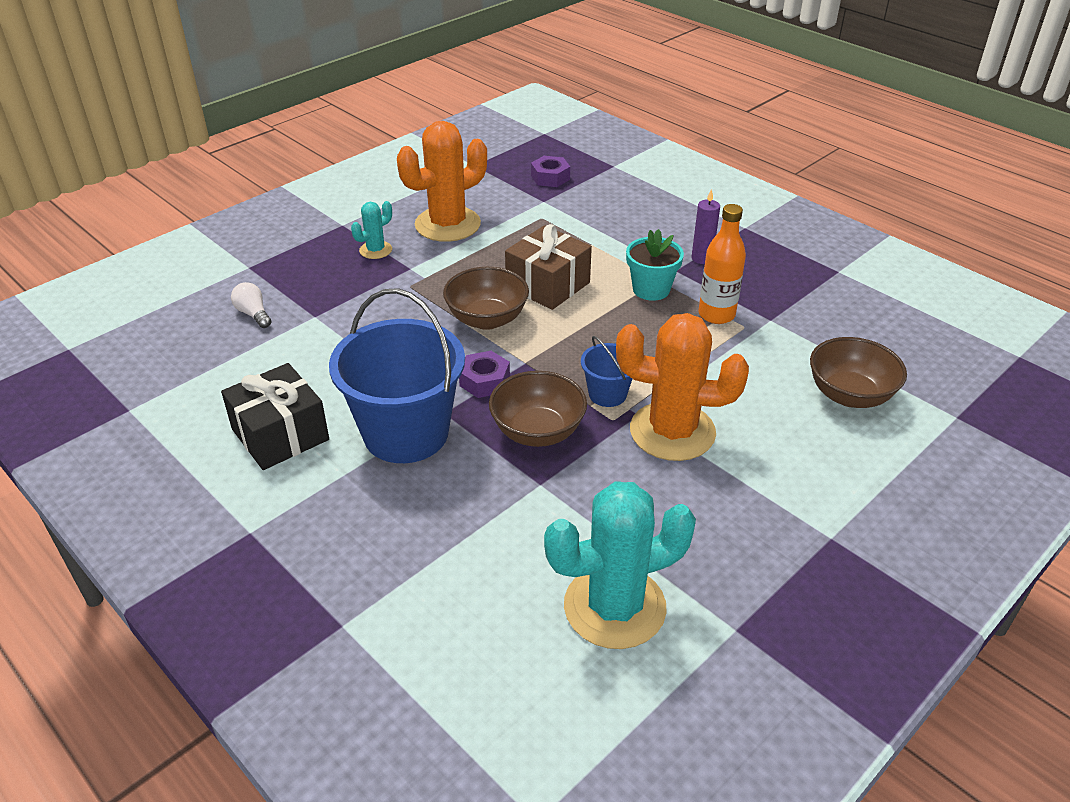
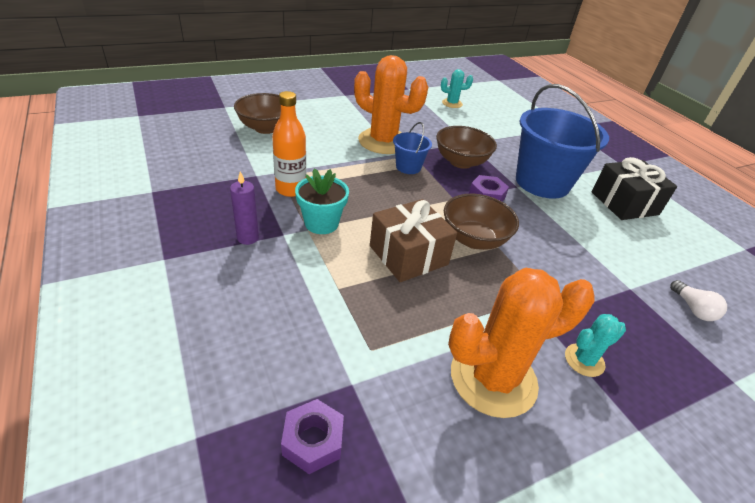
camera: 165 degrees left, 0 degrees up
turquoise cactus [544,481,696,649] -> turquoise cactus [441,69,473,108], size x0.48

